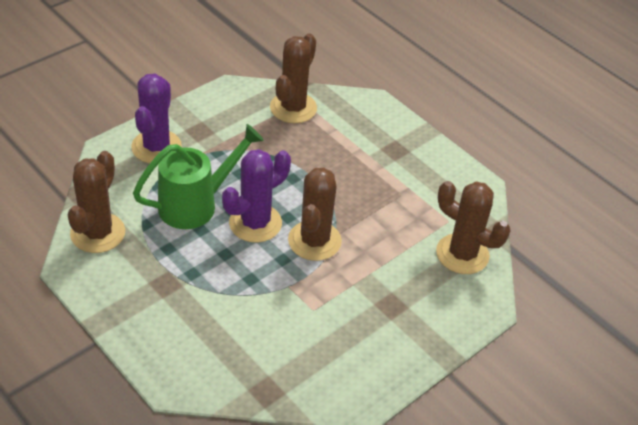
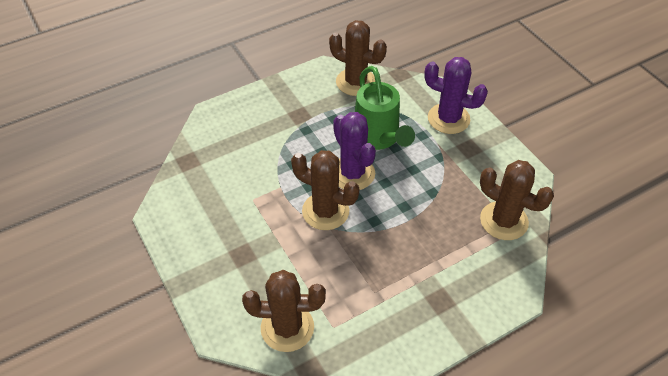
camera: 105 degrees right, 5 degrees up
brown cactus [436,181,510,274] -> brown cactus turned 45 degrees clockwise [242,270,326,352]

